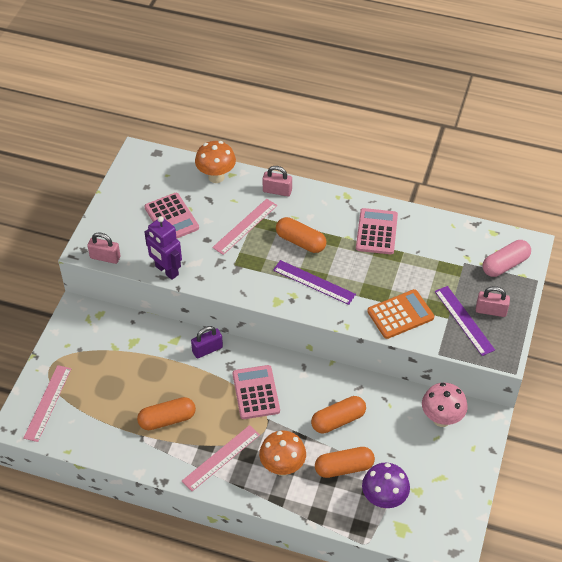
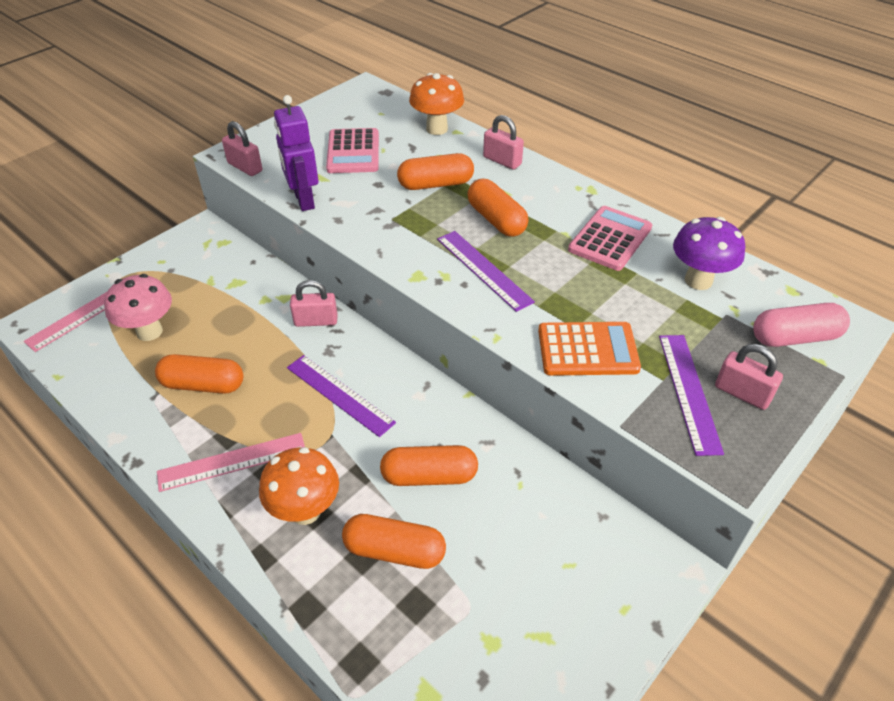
camera: 25 degrees right, 5 degrees down
purple padlock [191,326,223,358] -> pink padlock [290,280,338,327]
pink ruler [212,199,277,255] -> orange capsule [397,153,474,190]
pink calculator [233,365,280,419] -> purple ruler [287,355,396,437]
purple mushroom [362,463,410,508] -> purple mushroom moved to [673,217,745,290]
pink mushroom [422,383,468,427] -> pink mushroom moved to [104,274,172,341]

